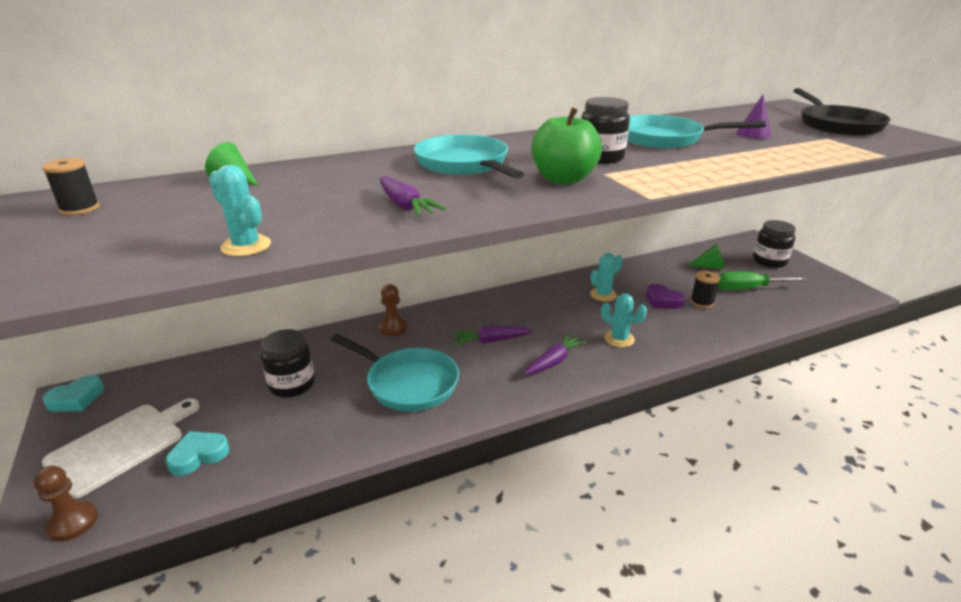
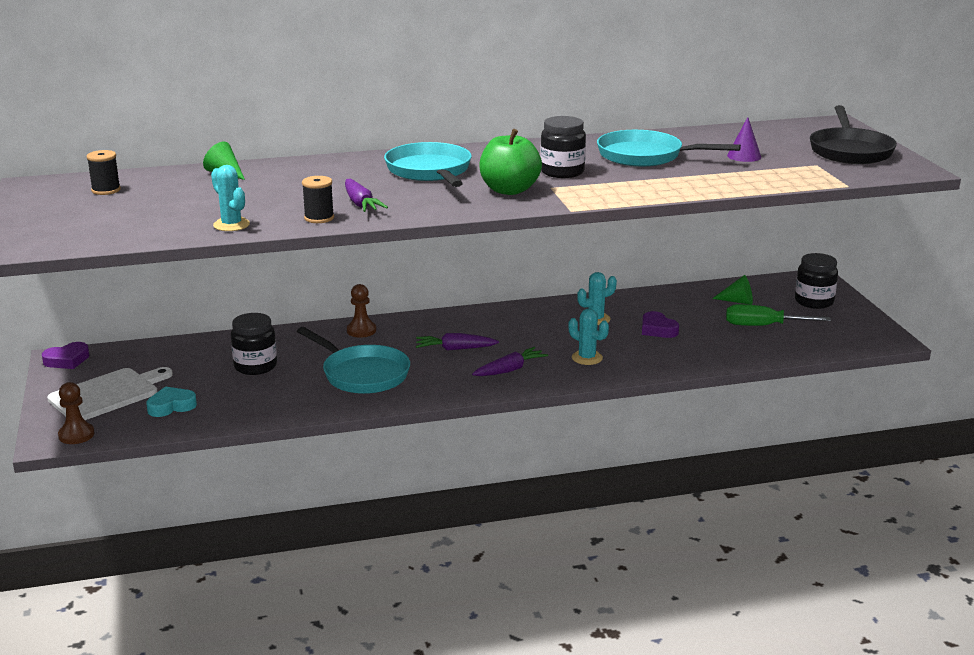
camera: 10 degrees right, 5 degrees down
turquoise heart [43,375,104,411] -> purple heart [42,342,90,369]
black spool [691,271,720,308] -> black spool moved to [302,176,334,223]

